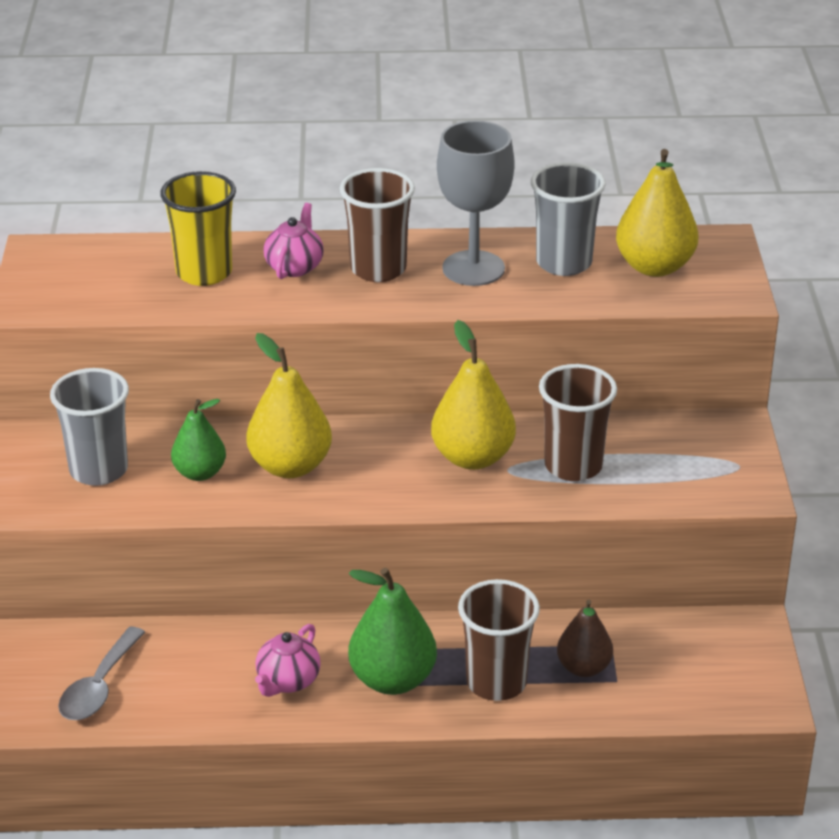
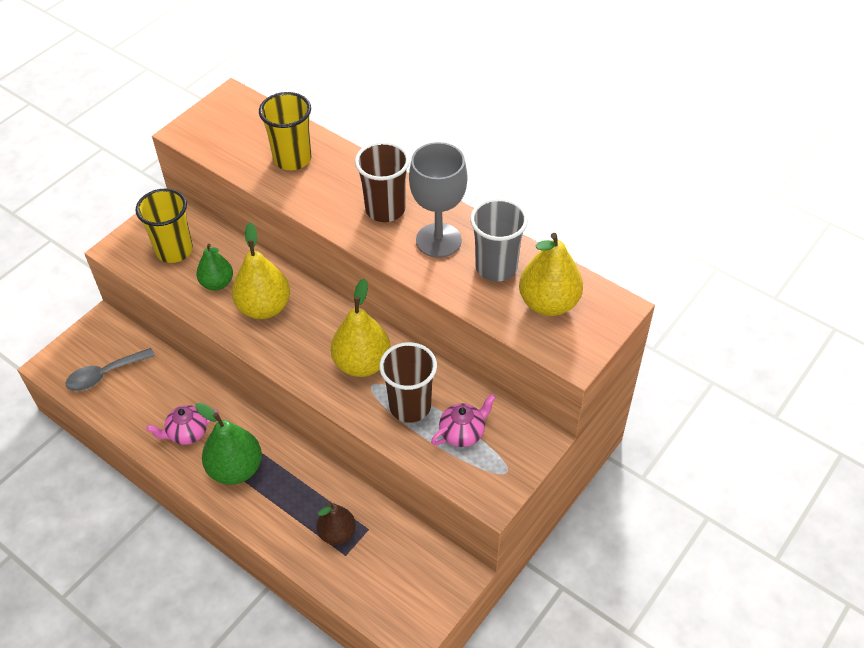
camera: 40 degrees right, 15 degrees up
grey cup [50,368,129,486] -> yellow cup [135,188,193,263]
pink teapot [264,203,324,279] -> pink teapot moved to [431,394,496,447]
brown cup [458,579,540,701] -> none

